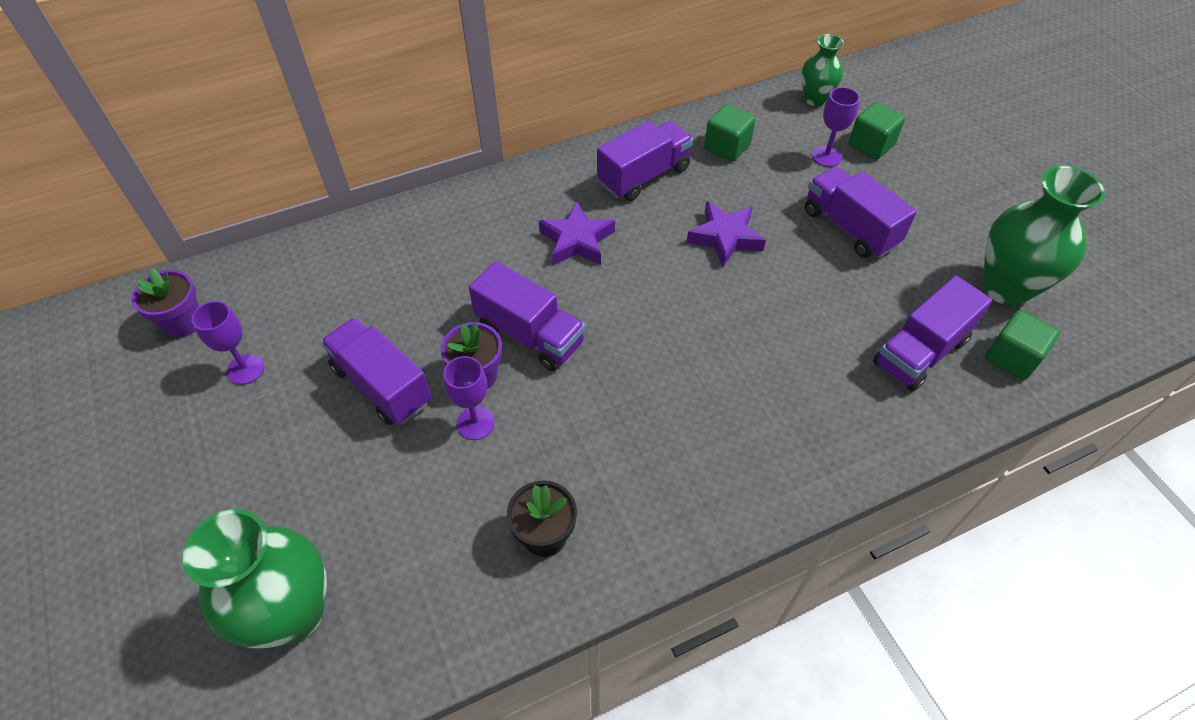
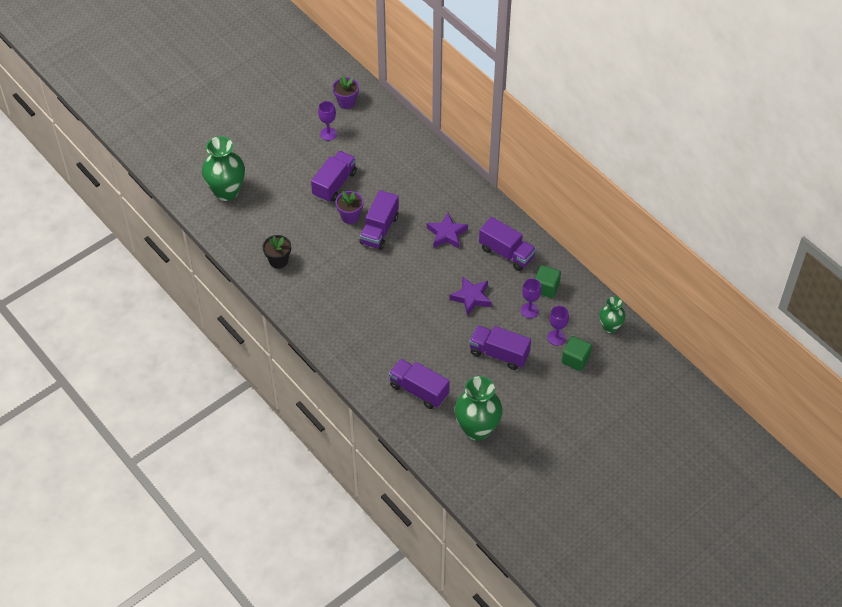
camera: 75 degrees right, 0 degrees up
purple goblet [443,356,495,440] -> purple goblet moved to [521,278,541,318]
purple truck [805,166,917,258] -> purple truck turned 105 degrees counterclockwise [469,325,531,370]
green cube [985,310,1060,380] -> none

